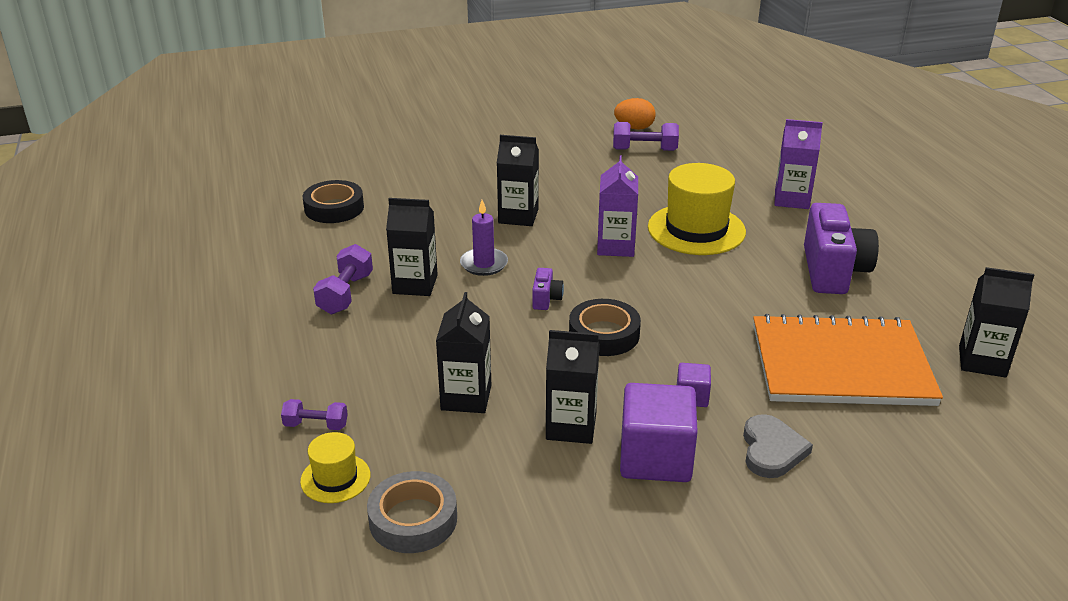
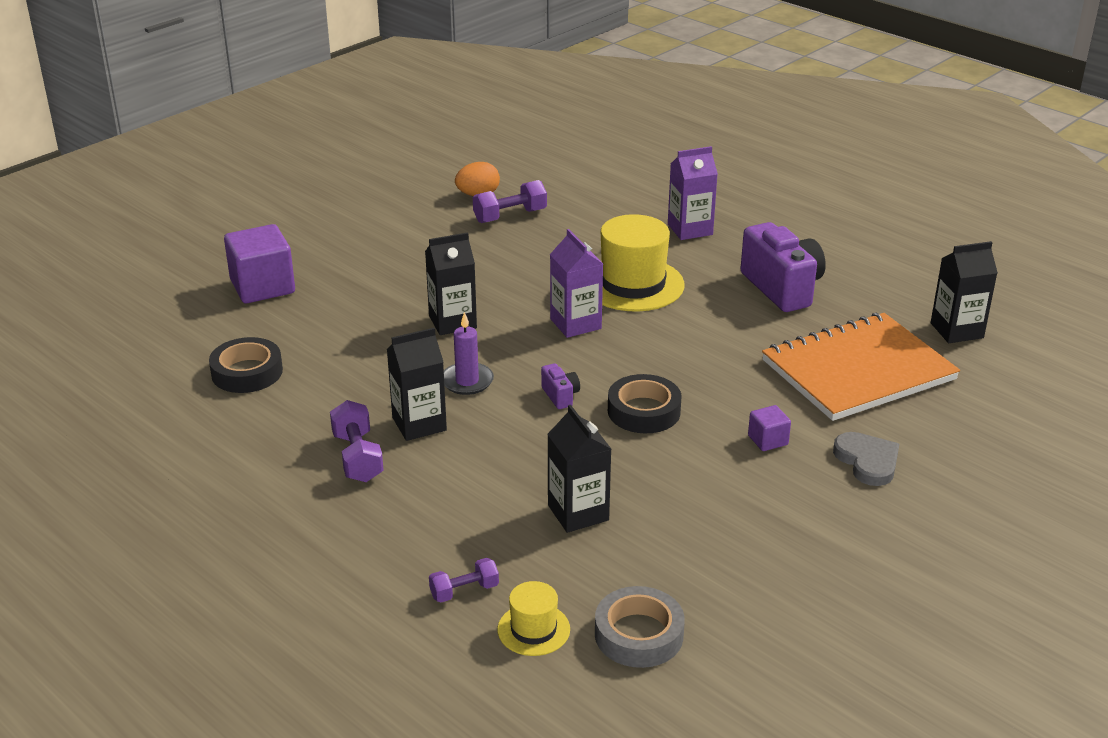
camera: 30 degrees left, 0 degrees up
black carton [546,330,599,444] -> none
purple cube [620,383,698,482] -> purple cube moved to [224,224,295,303]

